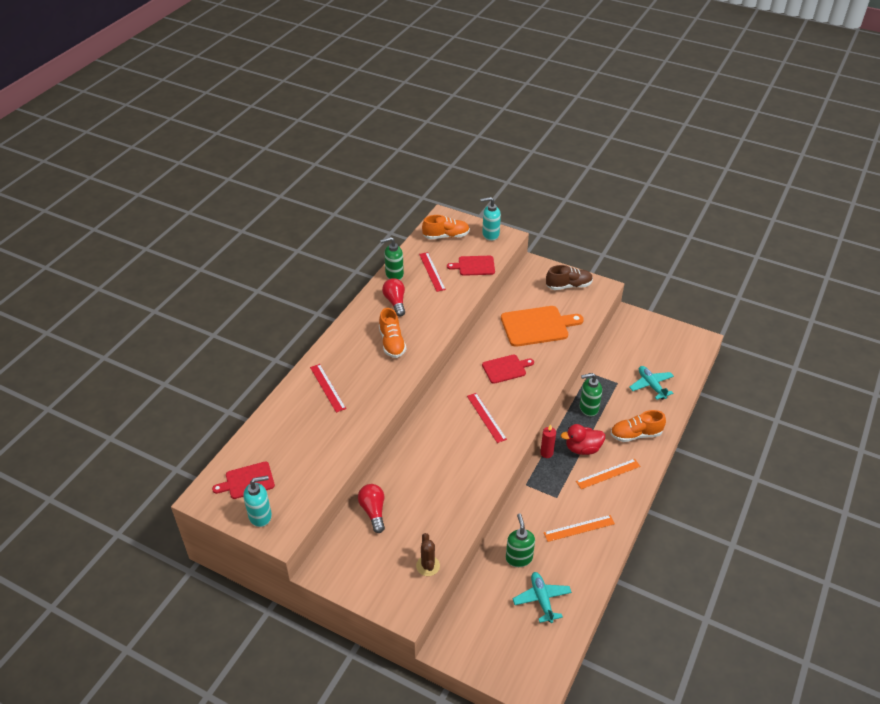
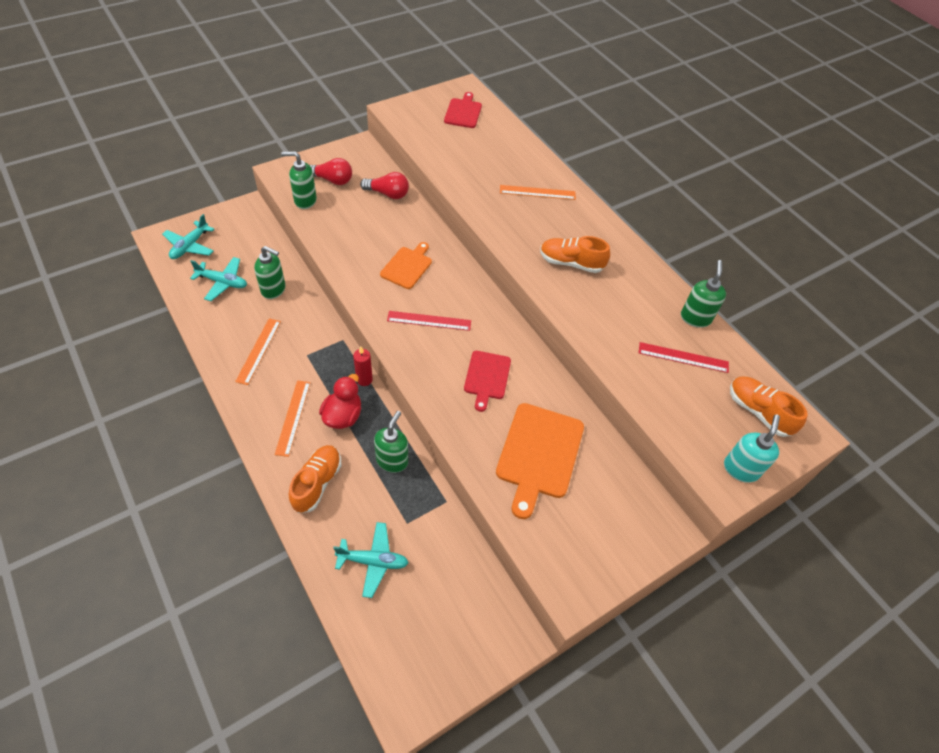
camera: 115 degrees right, 10 degrees up
turquoise soap dispenser [243,476,272,527] -> none
red ruler [310,364,346,413] -> orange ruler [500,185,576,200]
red light bulb [382,278,405,317] -> red light bulb moved to [310,158,352,185]
brown cactus [416,533,440,576] -> green soap dispenser [281,151,317,209]
orange shoe [422,215,470,239] -> orange shoe turned 120 degrees clockwise [730,377,808,437]
red cutting board [447,256,495,276] -> none
brown shoe [546,265,593,290] -> none
none -> turquoise plane [162,214,214,259]
none -> orange cutting board [380,242,432,289]

